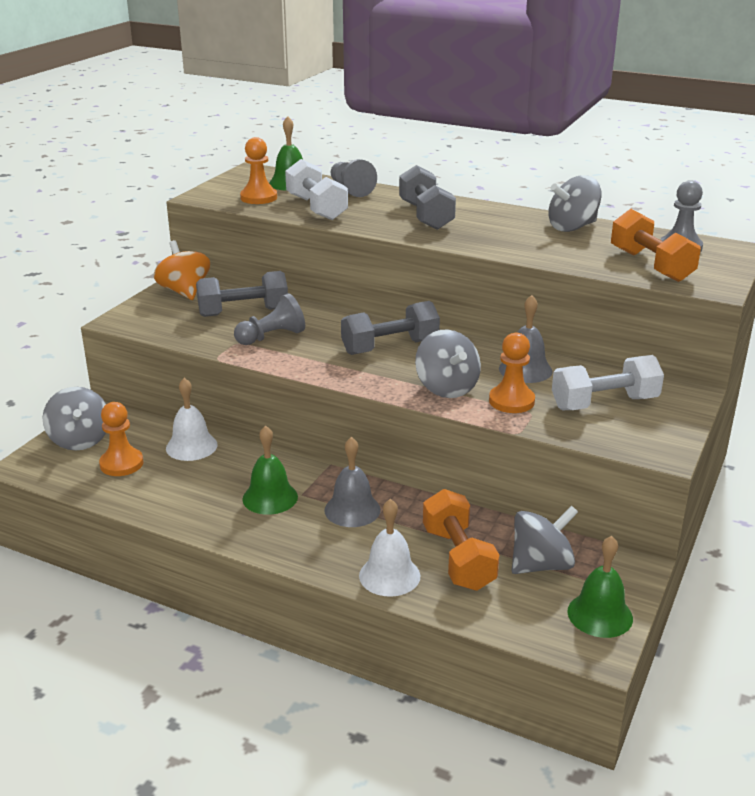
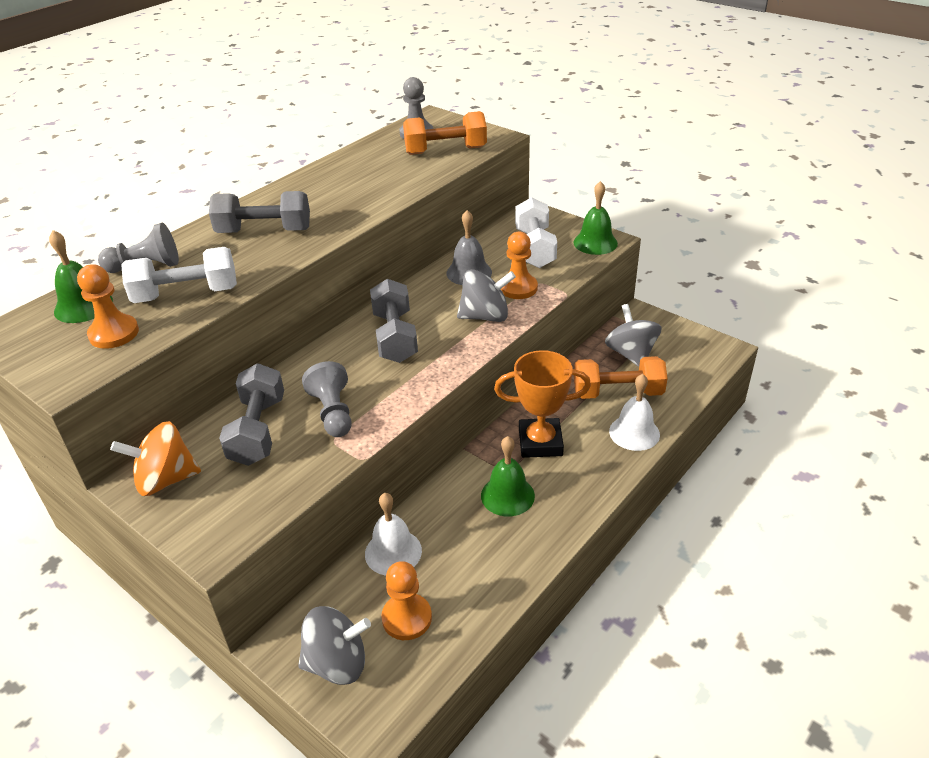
camera: 75 degrees left, 10 degrees up
grey bell [324,437,381,527] -> orange trophy [494,350,591,458]
grey spinning top [548,175,602,232] -> none
green bell [567,536,633,638] -> green bell moved to [573,181,618,255]

